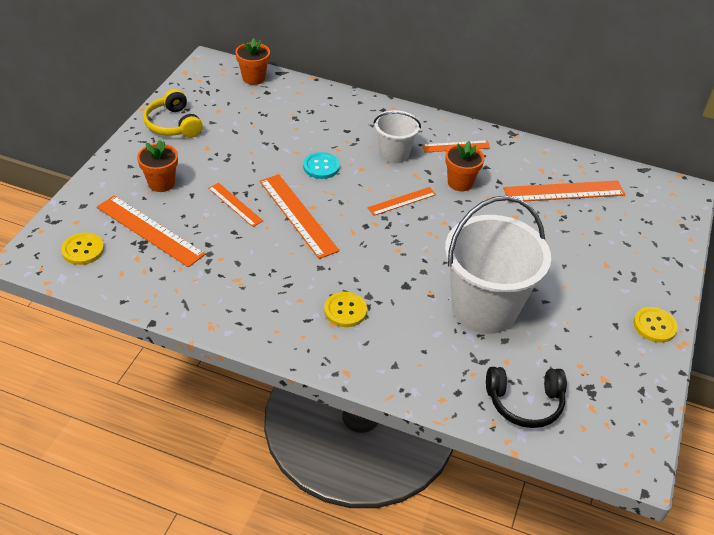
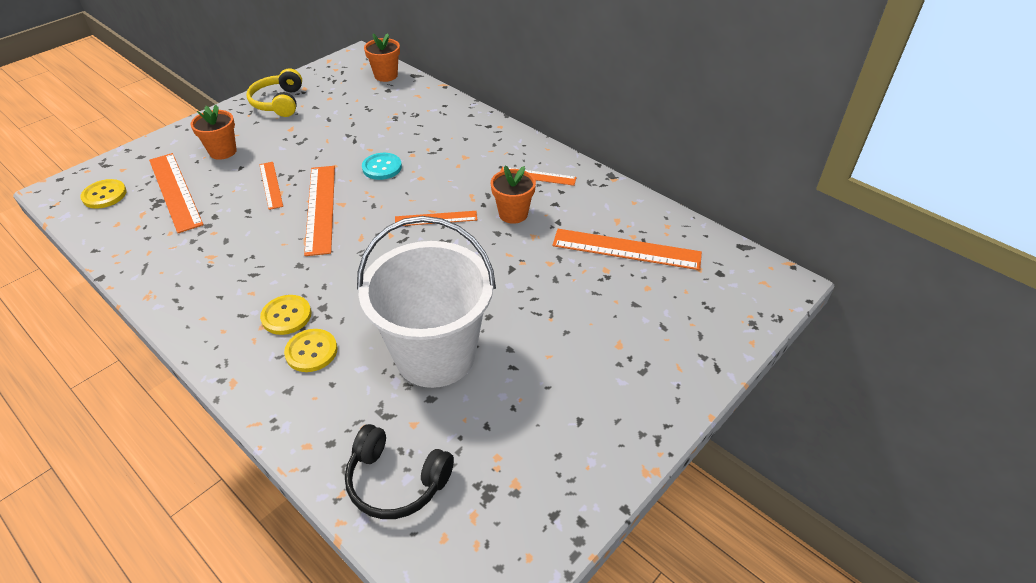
camera: 25 degrees right, 0 degrees up
white bucket [374,110,421,163] -> none
yellow button [633,307,678,343] -> yellow button moved to [284,329,338,372]

